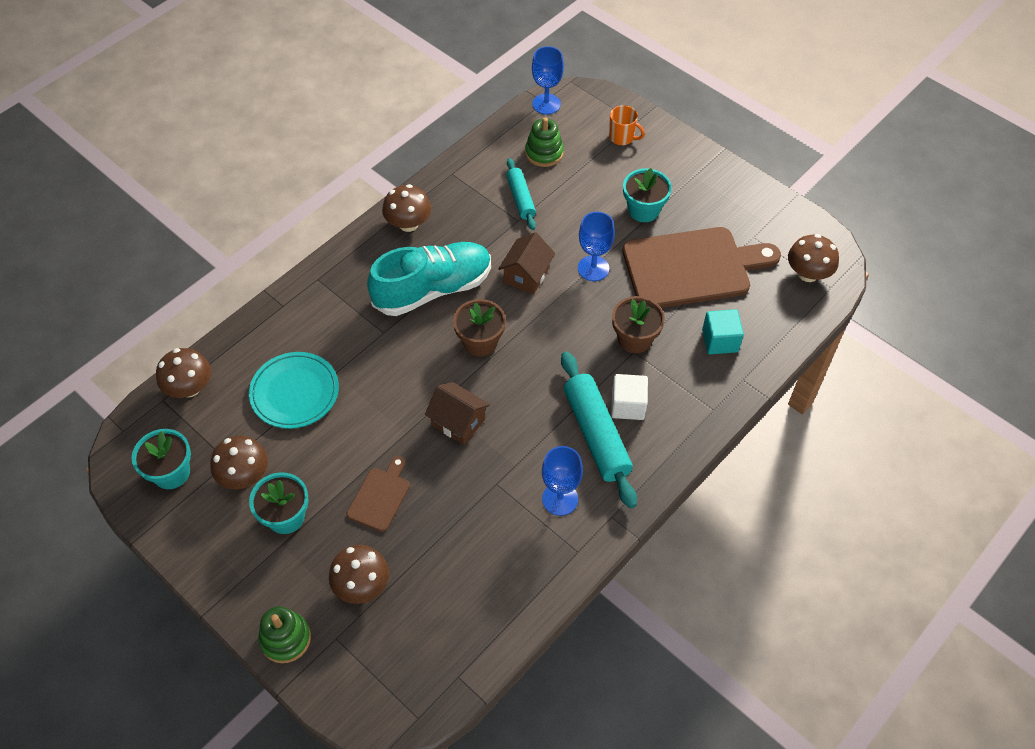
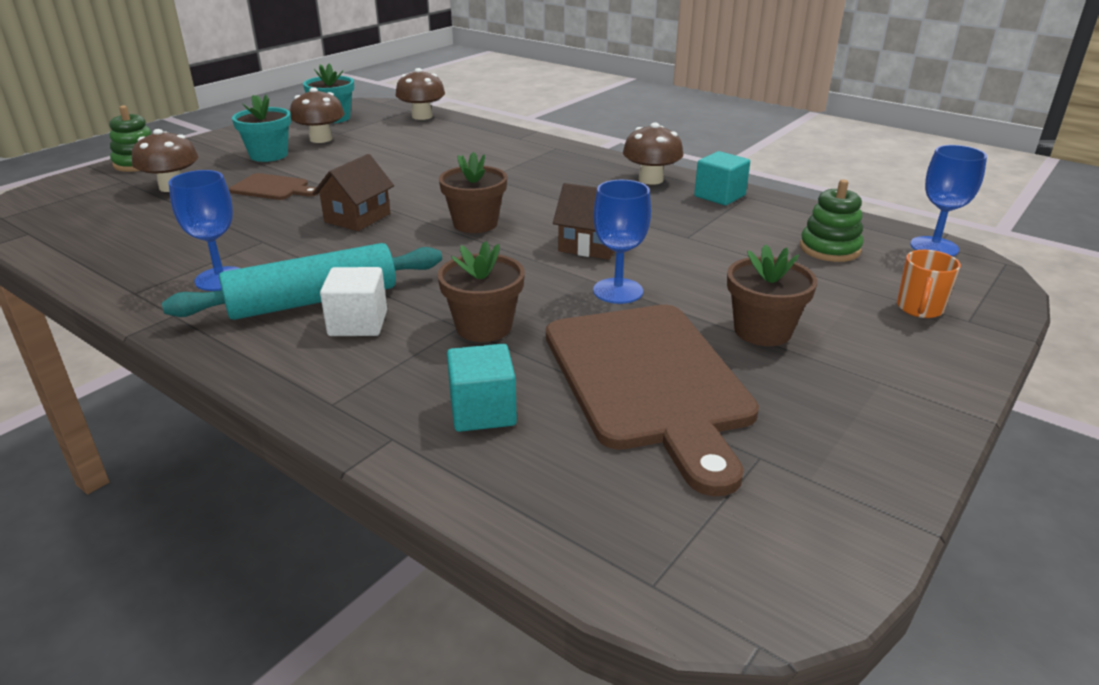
camera: 85 degrees right, 25 degrees down
turquoise plate [249,352,339,429] -> none
turquoise shoe [367,242,491,316] -> none
turquoise rolling pin [506,158,536,230] -> none
turquoise flower pot [623,168,672,222] -> brown flower pot [727,244,817,346]
brown mushroom [788,234,839,282] -> none
none -> turquoise cube [694,151,750,205]

